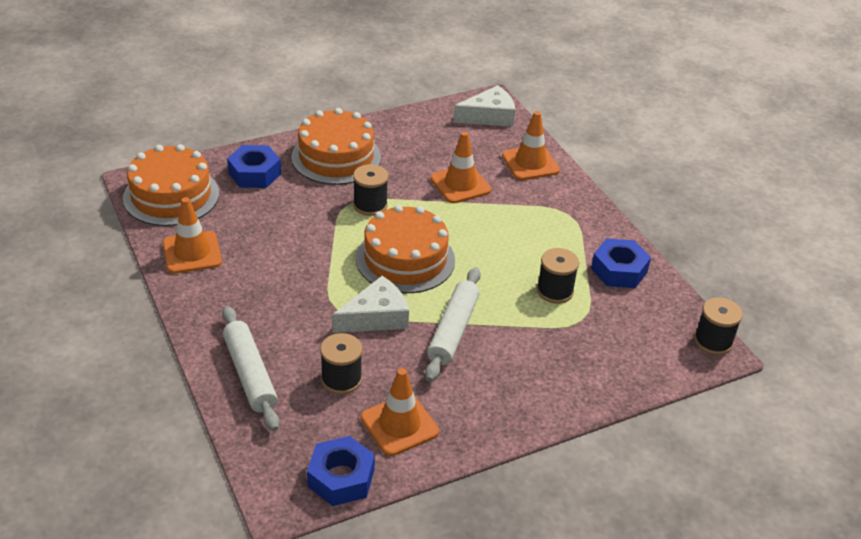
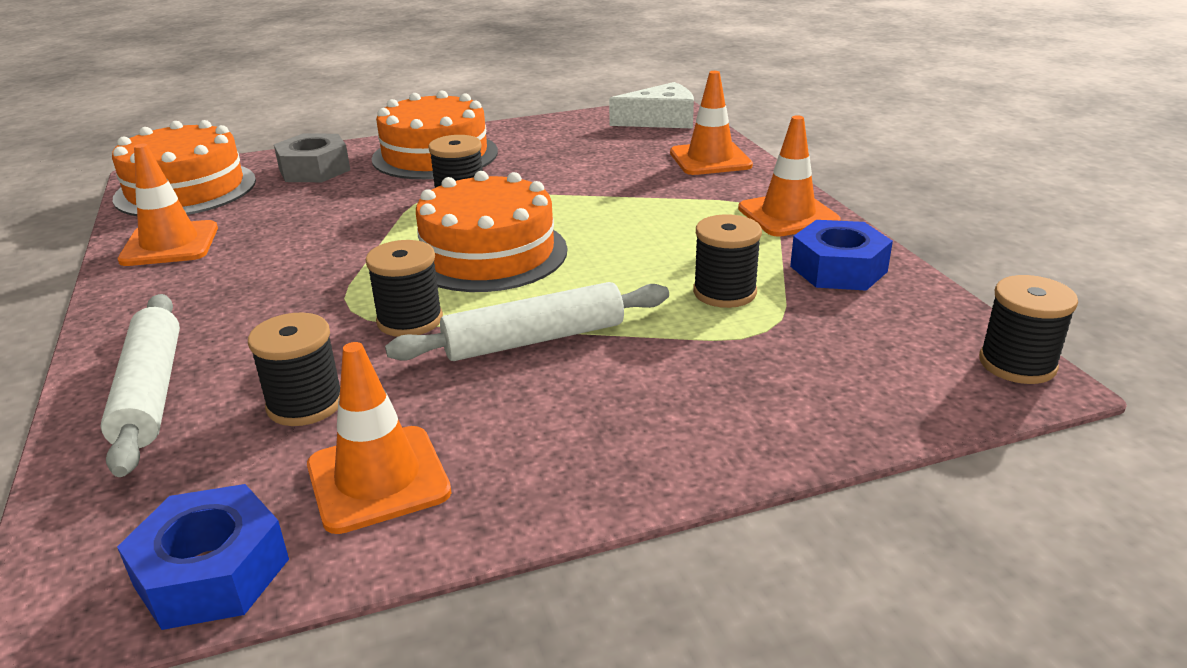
camera: 10 degrees right, 10 degrees down
blue nut [227,145,281,188] -> grey nut [274,134,350,182]
white cheese [332,276,409,333] -> black spool [366,240,443,337]
white rolling pin [425,267,481,382] -> white rolling pin turned 45 degrees clockwise [385,282,669,361]
orange traffic cone [430,131,492,203] -> orange traffic cone moved to [738,116,841,237]

